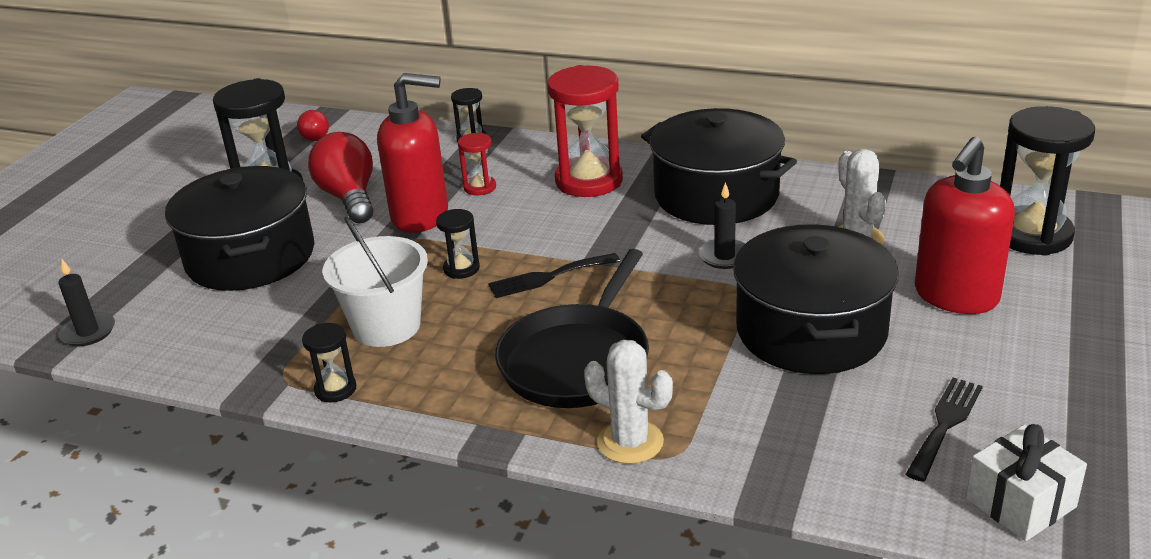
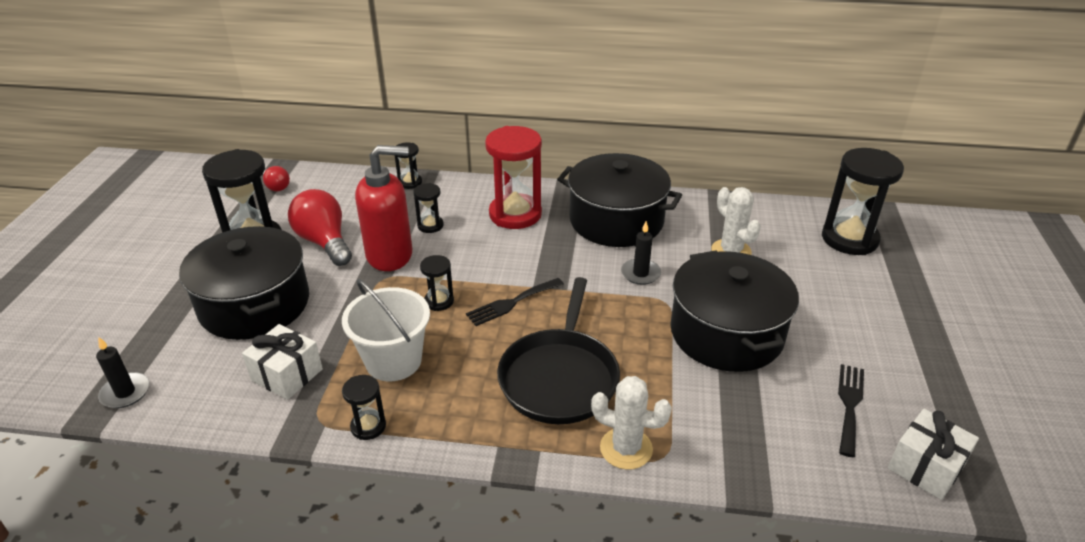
camera: 15 degrees left, 5 degrees up
red hourglass [458,133,496,195] -> black hourglass [413,183,444,233]
red soap dispenser [915,137,1015,314] -> none
none -> white gift [242,324,323,400]

